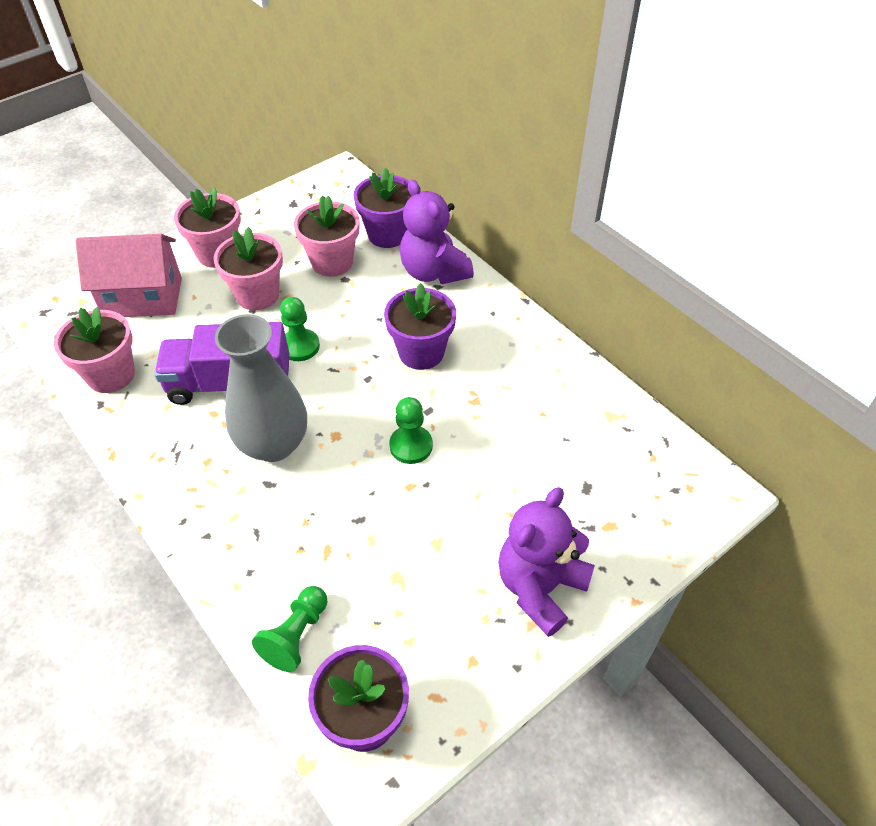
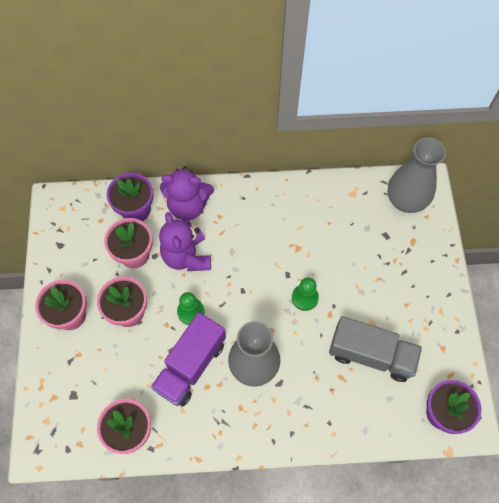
camera: 55 degrees left, 15 degrees up
pink house [76,234,182,317] -> none
green pawn [252,586,327,672] -> none
purple flower pot [384,283,456,370] -> none
purple teddy bear [498,487,595,637] -> purple teddy bear moved to [159,212,211,271]
none -> grey truck [329,316,422,382]
none -> grey vase [388,137,446,213]

